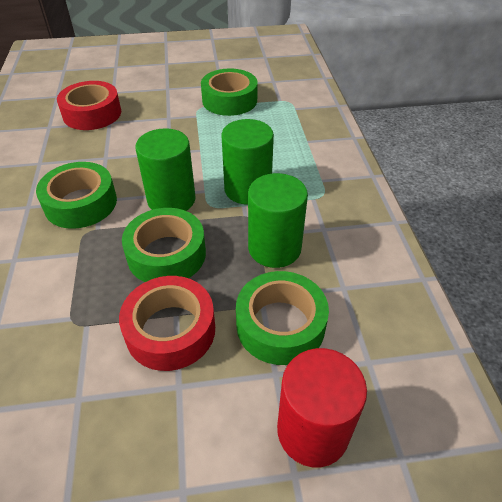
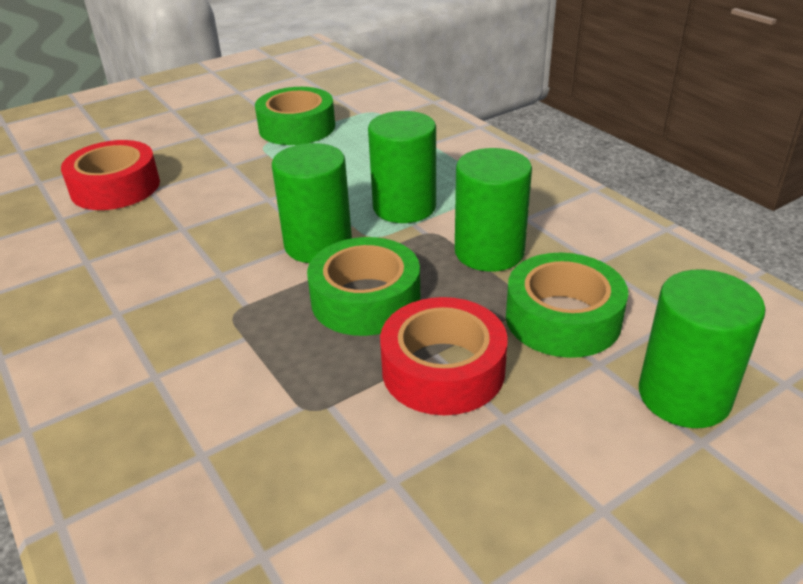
camera: 25 degrees left, 10 degrees down
green tape [36,162,117,229] -> none
red cylinder [277,348,367,467] -> green cylinder [639,269,766,428]

